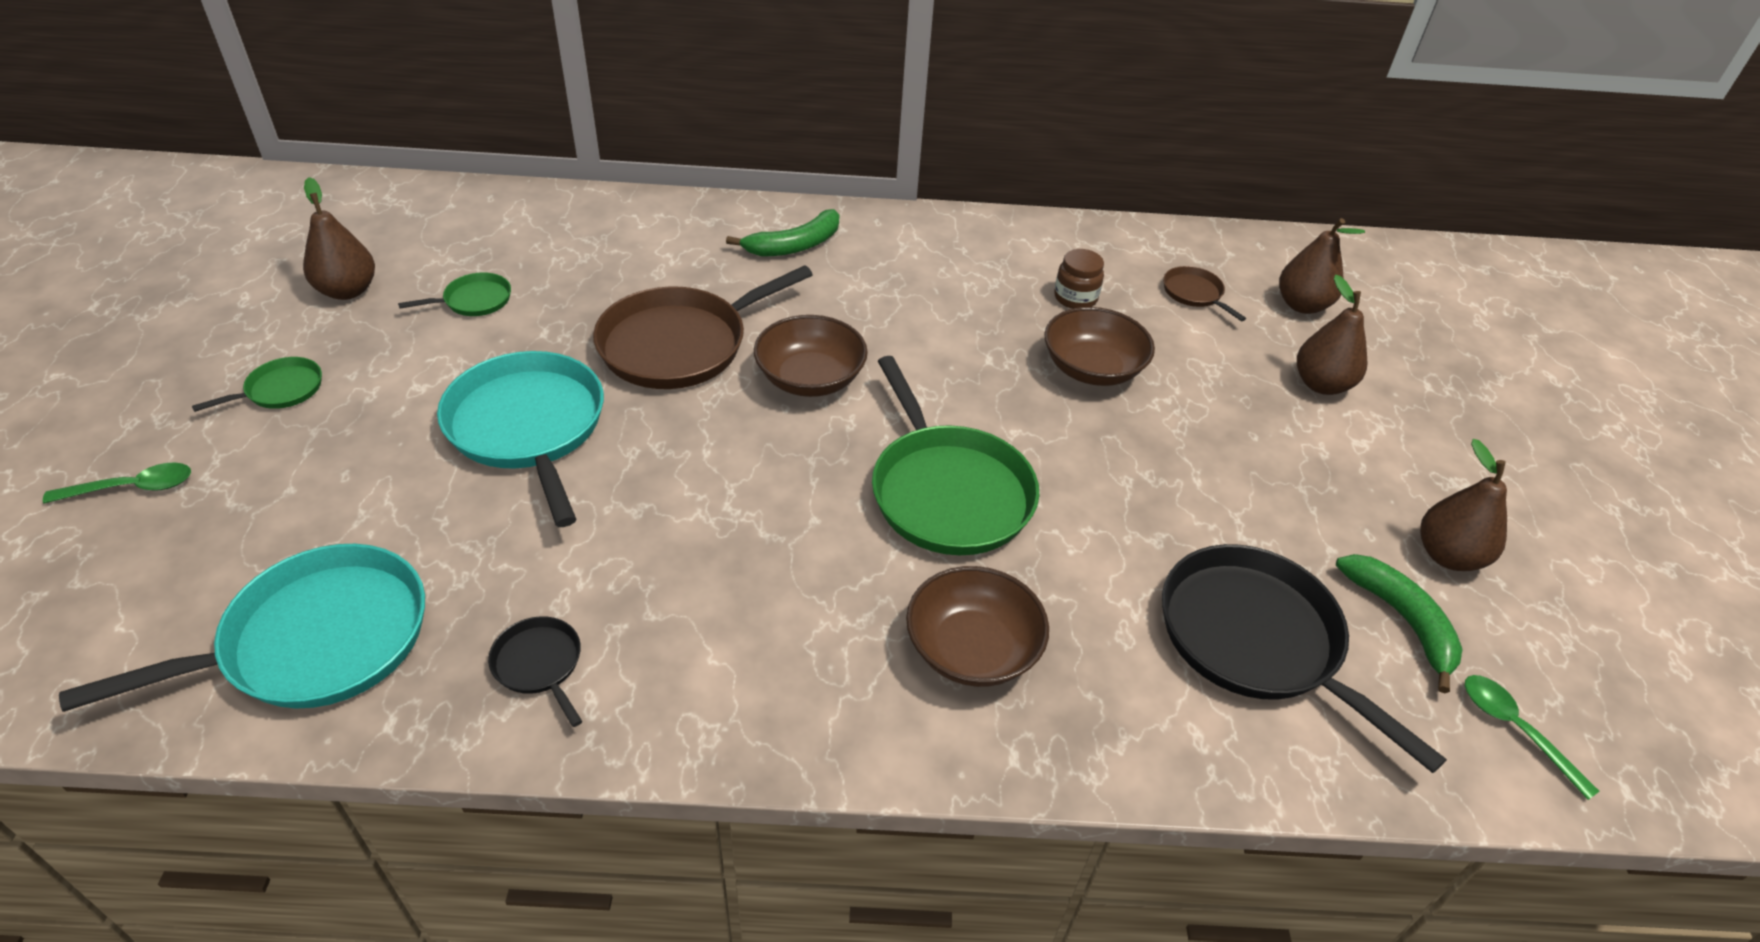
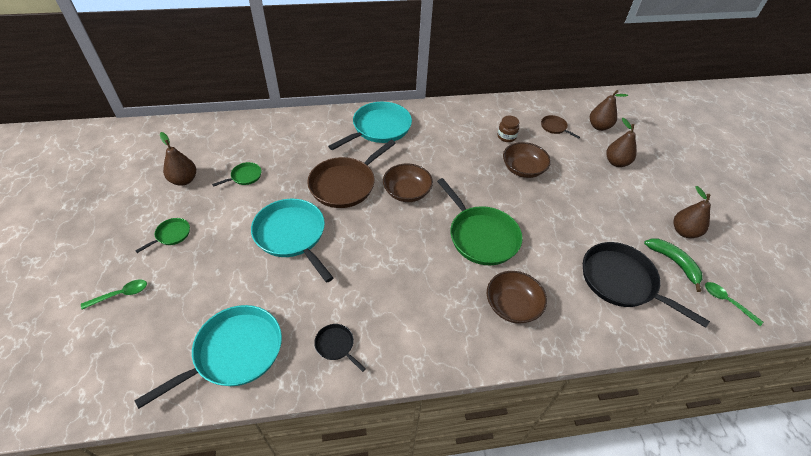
camera: 10 degrees left, 5 degrees up
green banana [726,209,839,256] -> turquoise pan [328,102,412,150]

